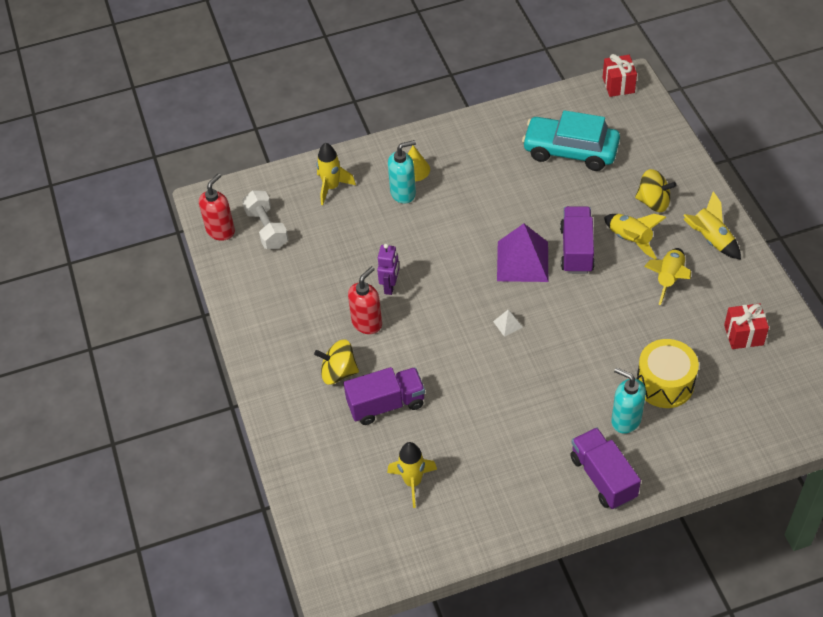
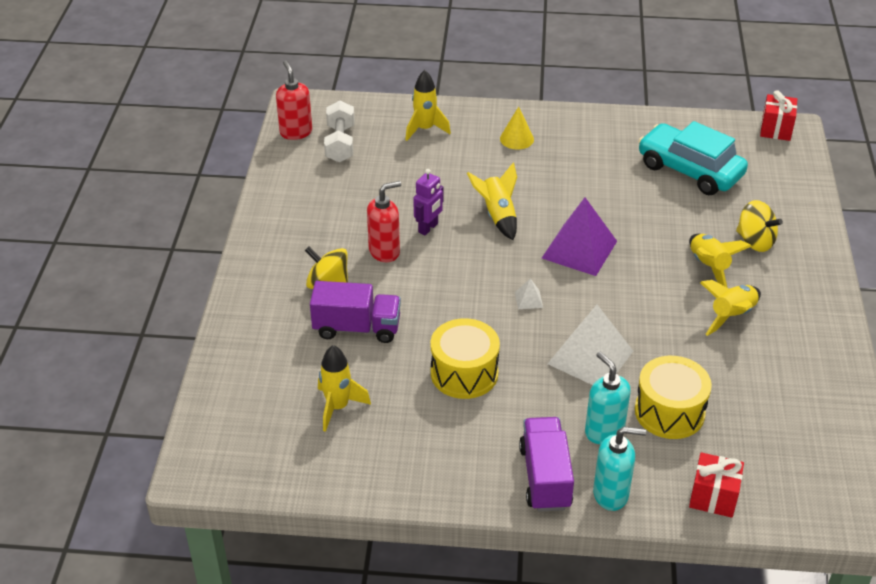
camera: 20 degrees right, 10 degrees down
red soap dispenser [199,173,235,241] -> red soap dispenser turned 75 degrees counterclockwise [276,61,312,140]
turquoise soap dispenser [388,140,416,204] -> turquoise soap dispenser moved to [593,426,646,511]
purple truck [560,206,595,274] -> none
yellow rocket [683,191,741,260] -> yellow rocket moved to [467,163,517,240]
red gift [724,304,769,349] -> red gift moved to [689,452,744,518]
none -> yellow drum [431,318,500,399]
none -> white pyramid [548,305,633,385]

